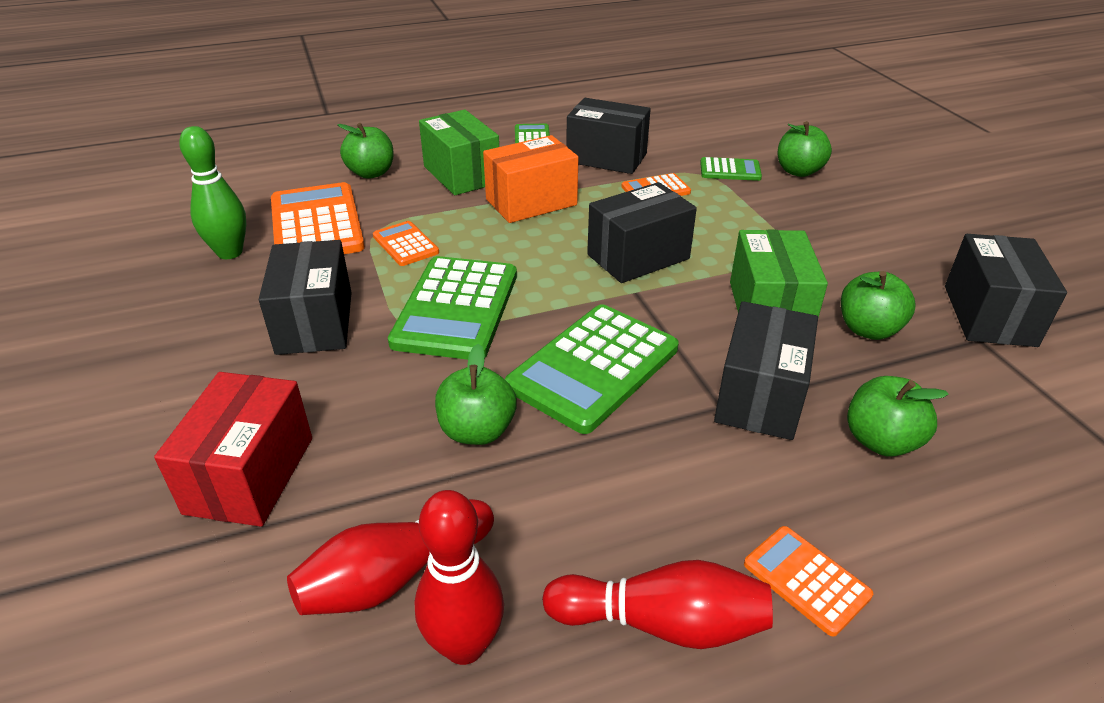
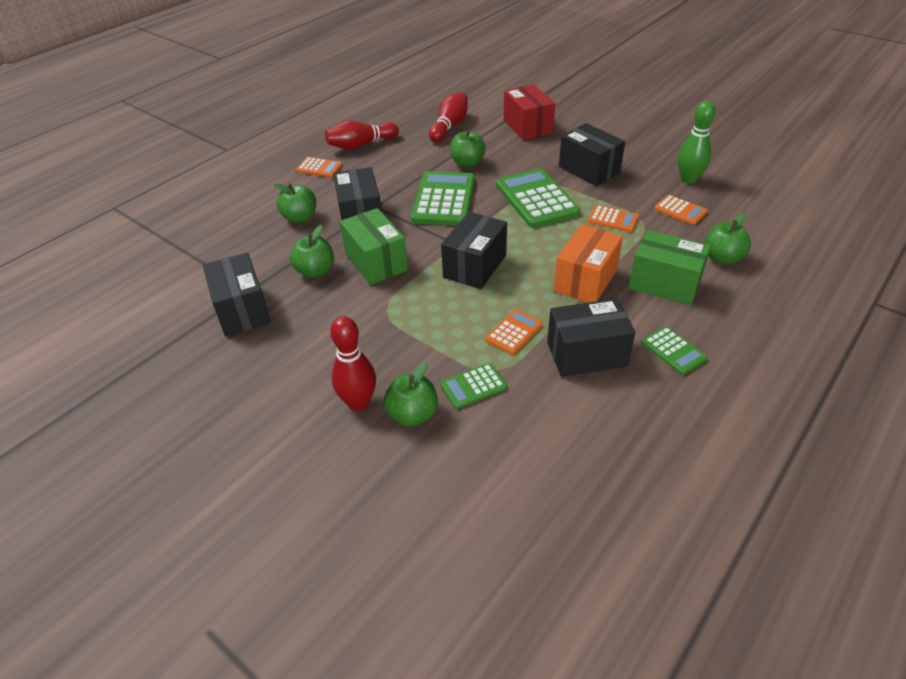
camera: 150 degrees right, 5 degrees up
orange calculator [271,182,365,254] -> orange calculator [654,195,708,225], size x0.51
red bowling pin [415,490,504,665] -> red bowling pin moved to [330,316,376,411]

